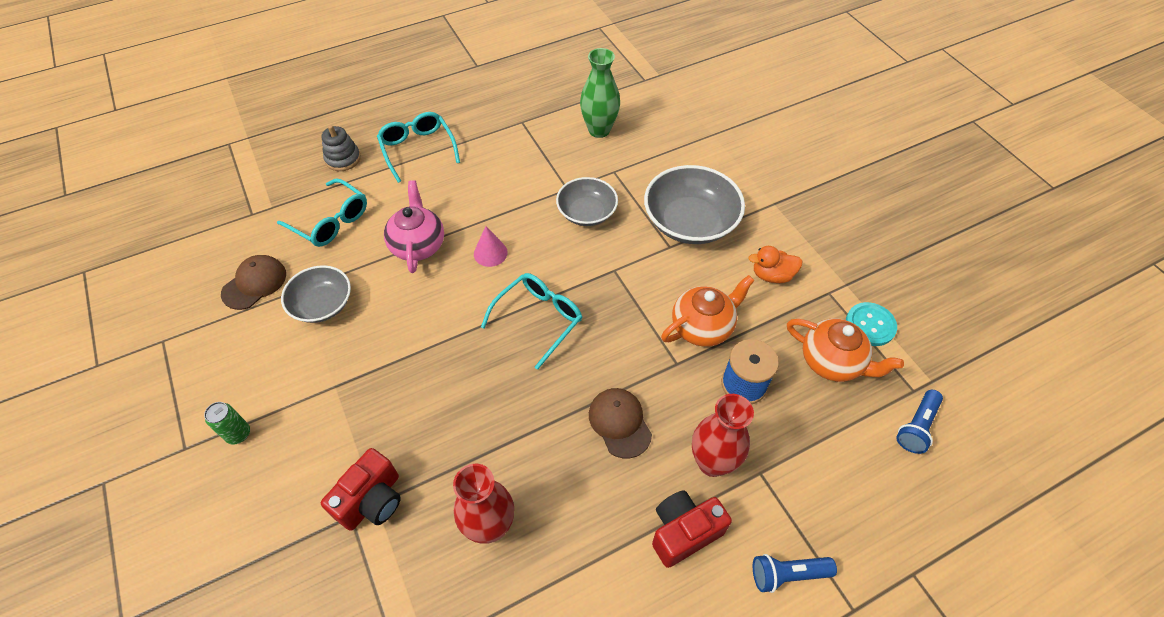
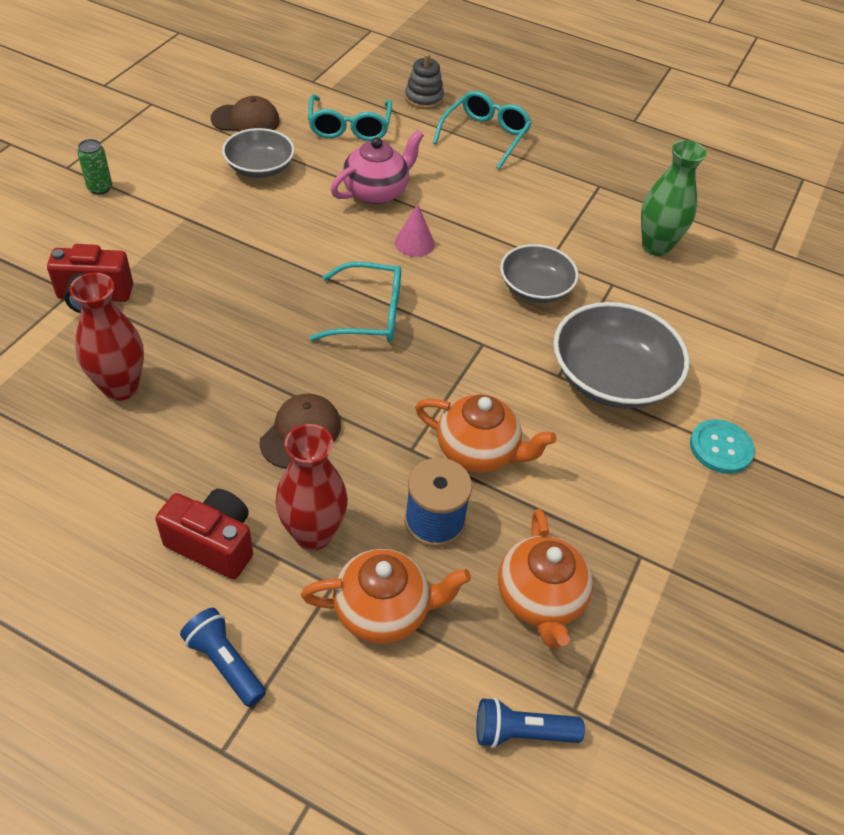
camera: 50 degrees right, 5 degrees down
orange duck [748,246,803,283] -> none
turquoise button [846,302,897,346] -> turquoise button moved to [690,419,755,474]
none -> orange teapot [301,549,471,644]

